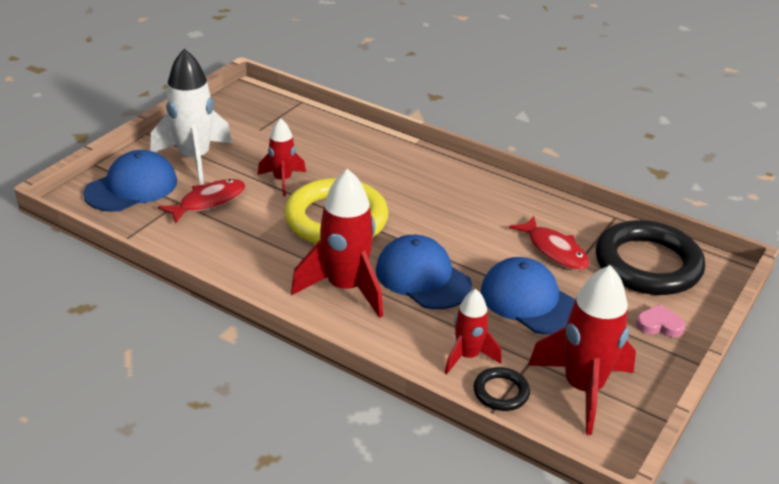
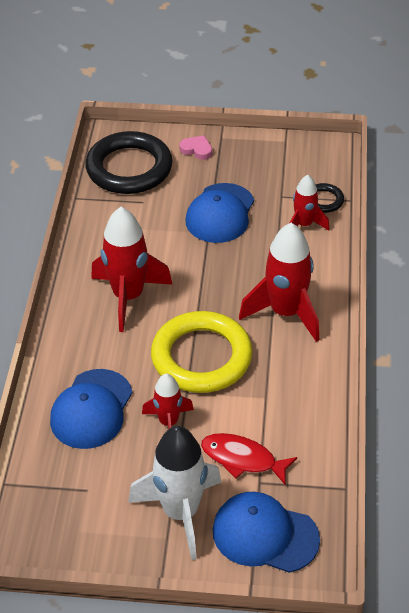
camera: 115 degrees left, 10 degrees up
blue cap [376,235,472,309] -> blue cap moved to [50,369,133,449]
red fish [509,216,589,270] -> none
red rocket [528,265,636,435] -> red rocket moved to [91,207,173,332]
pink heart [636,304,685,337] -> pink heart turned 135 degrees clockwise [179,135,212,160]

